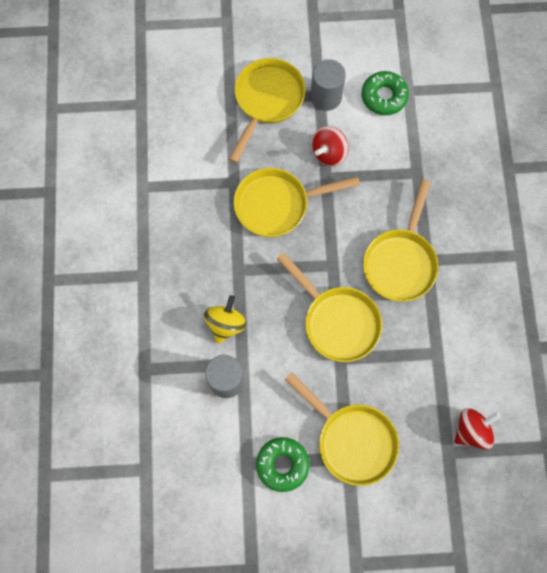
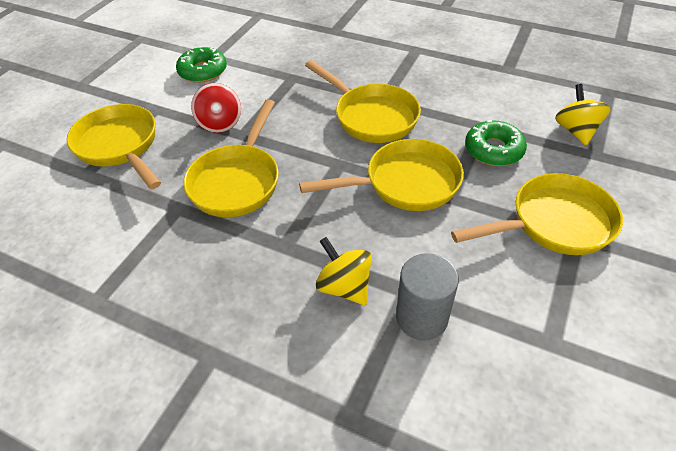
camera: 60 degrees left, 25 degrees down
green donut [256,437,310,492] -> green donut moved to [465,120,527,166]
grey cylinder [310,59,346,111] -> none
red spinning top [454,408,501,450] -> yellow spinning top [555,84,611,145]

